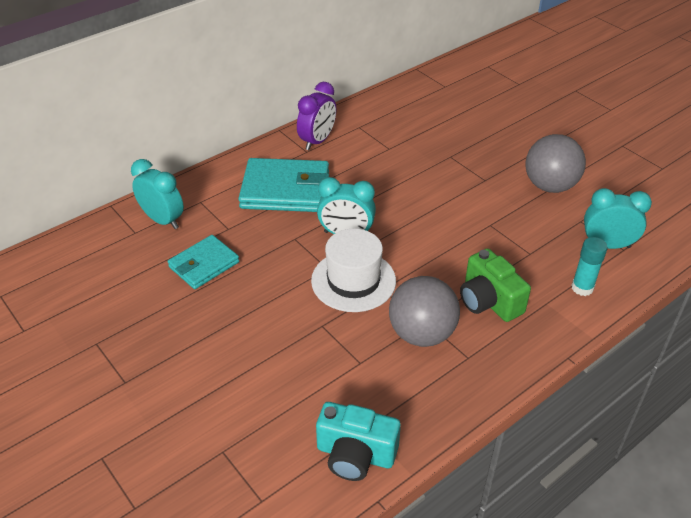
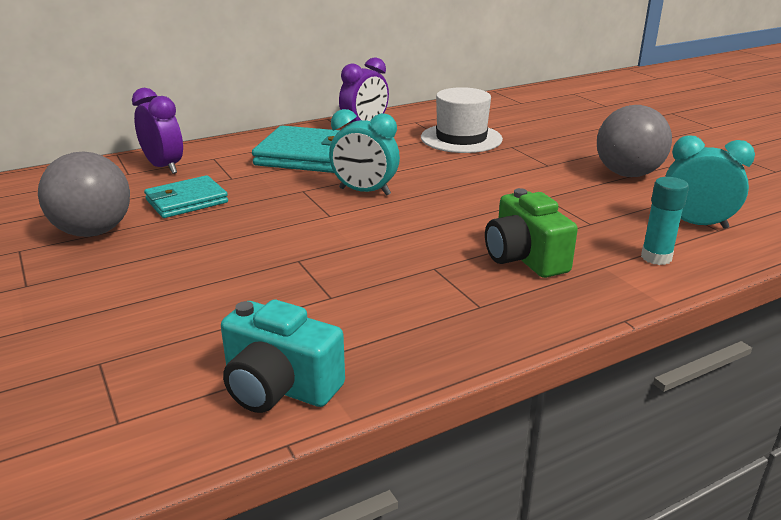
camera: 10 degrees right, 15 degrees down
turquoise clock [131,159,184,229] -> purple clock [132,88,183,174]
white hat [311,229,396,312] -> white hat moved to [421,87,503,153]
grey ball [389,276,460,347] -> grey ball moved to [38,152,130,237]

